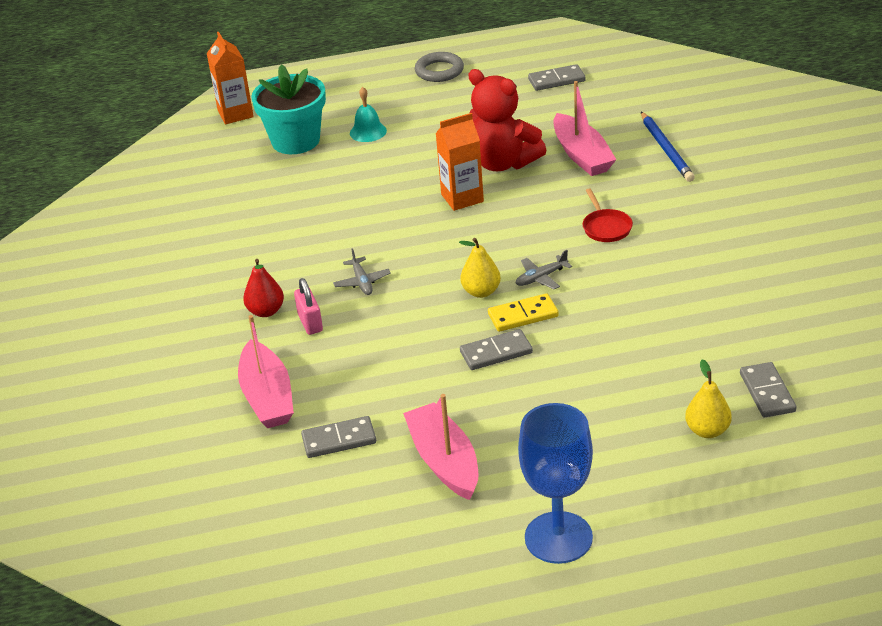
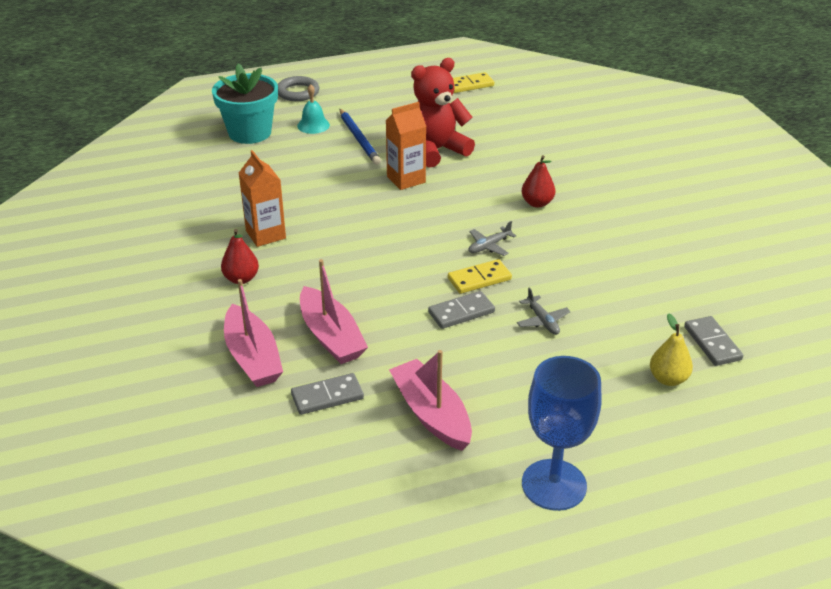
camera: 10 degrees left, 0 degrees up
orange carton [207,32,254,124] -> orange carton moved to [239,150,286,247]
pink padlock [294,278,323,335] -> none
grey plane [333,248,391,295] -> grey plane moved to [517,288,571,335]
grey ring [415,52,464,82] -> grey ring moved to [278,76,319,101]
yellow pear [459,238,501,298] -> none
red teddy bear [468,69,547,171] -> red teddy bear turned 120 degrees clockwise [411,58,475,168]
grey domino [528,64,586,91] -> yellow domino [453,72,494,93]
pink boat [553,81,617,176] -> pink boat moved to [300,259,368,364]
red pan [583,188,633,242] -> red pear [521,155,555,208]
blue pencil [641,112,695,182] -> blue pencil moved to [340,109,381,165]

